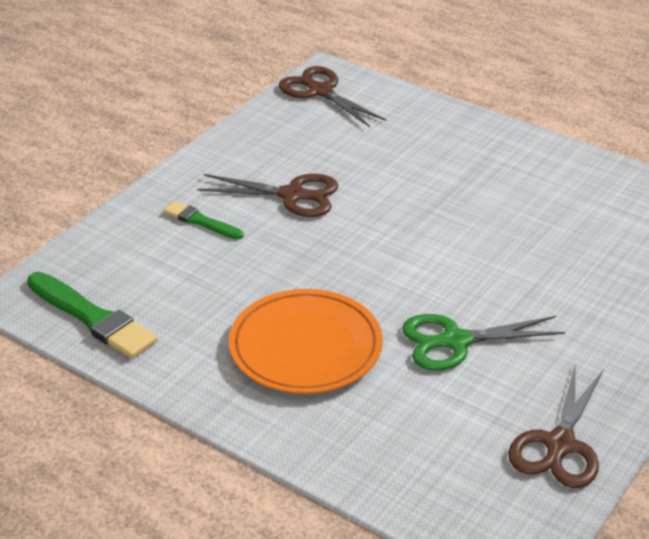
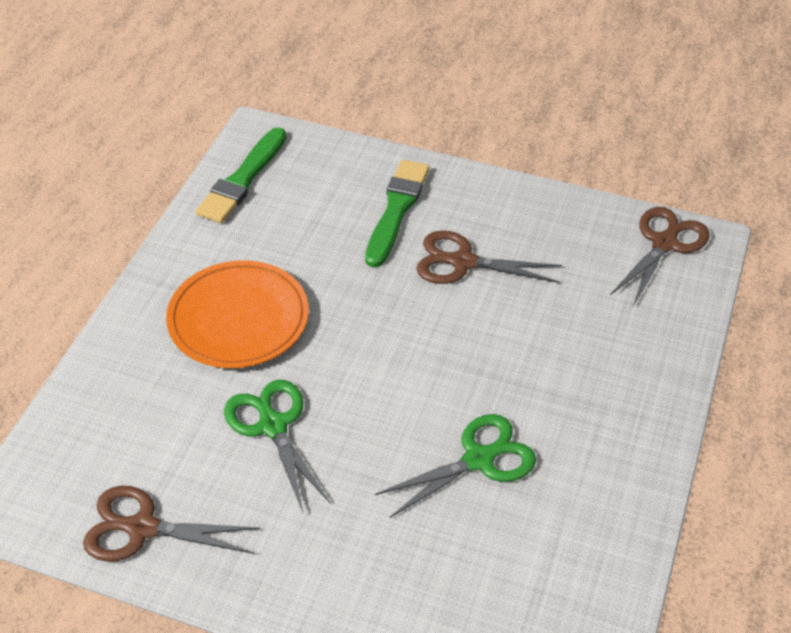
camera: 75 degrees right, 10 degrees up
green brush [164,201,244,240] -> green brush [365,160,429,268], size x1.71
brown scissors [197,174,339,217] -> brown scissors turned 105 degrees clockwise [416,231,562,284]
none -> green scissors [375,414,536,518]

